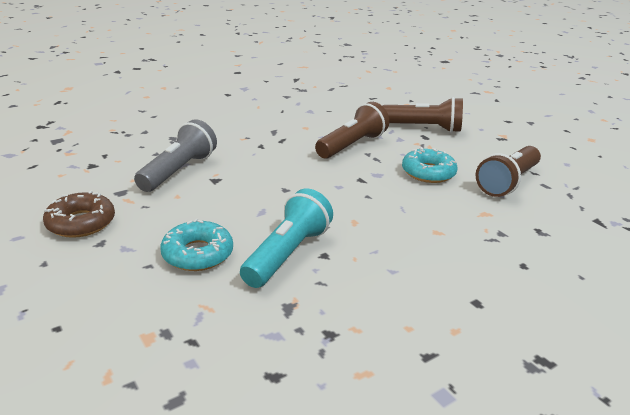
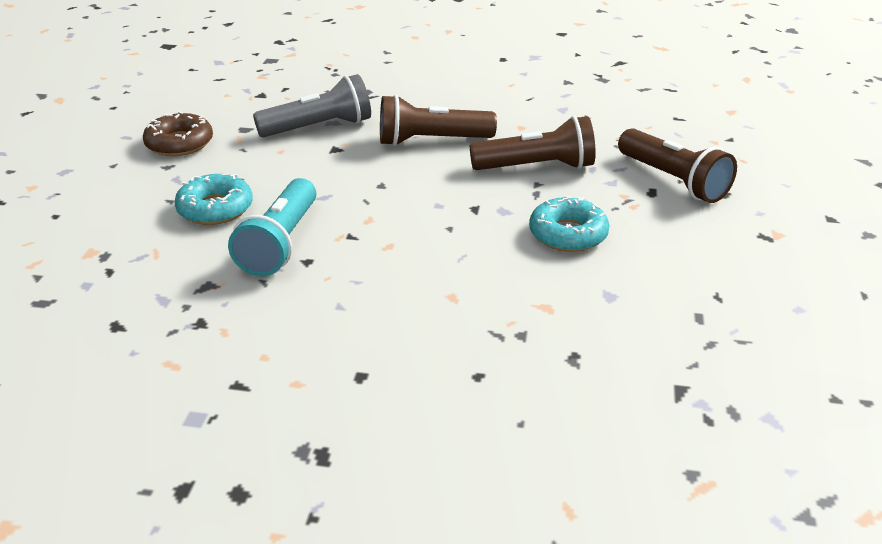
camera: 45 degrees right, 5 degrees up
turquoise flashlight [240,188,333,288] -> turquoise flashlight turned 120 degrees clockwise [228,178,316,277]
brown flashlight [476,146,541,197] -> brown flashlight moved to [380,95,497,146]

